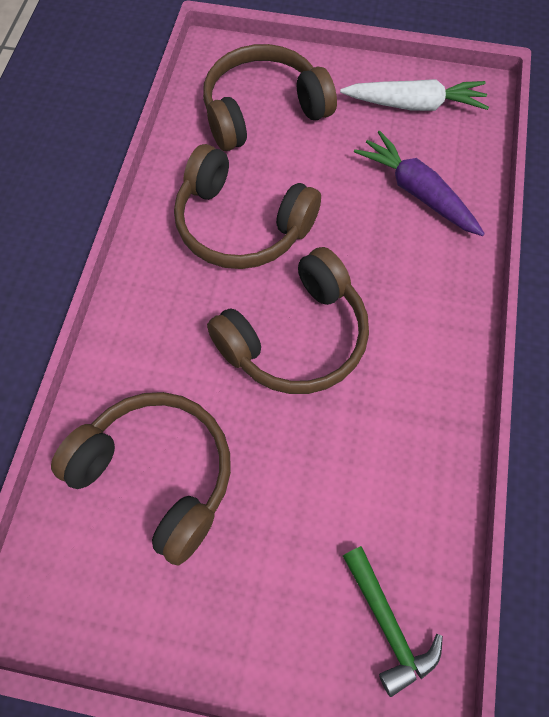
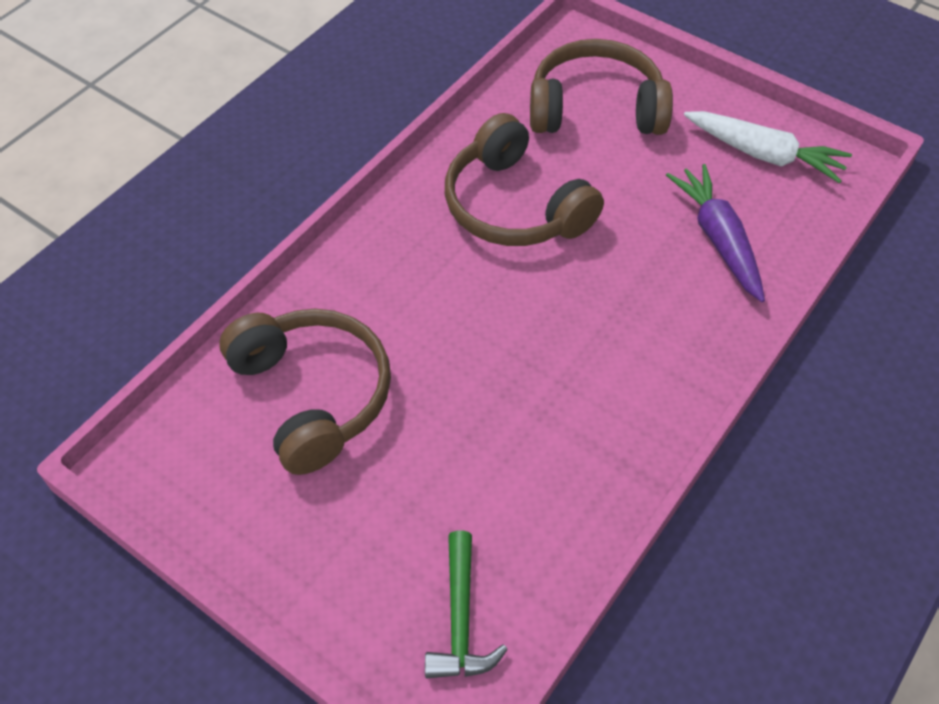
camera: 25 degrees right, 10 degrees down
brown headphones [207,247,369,394] -> none

